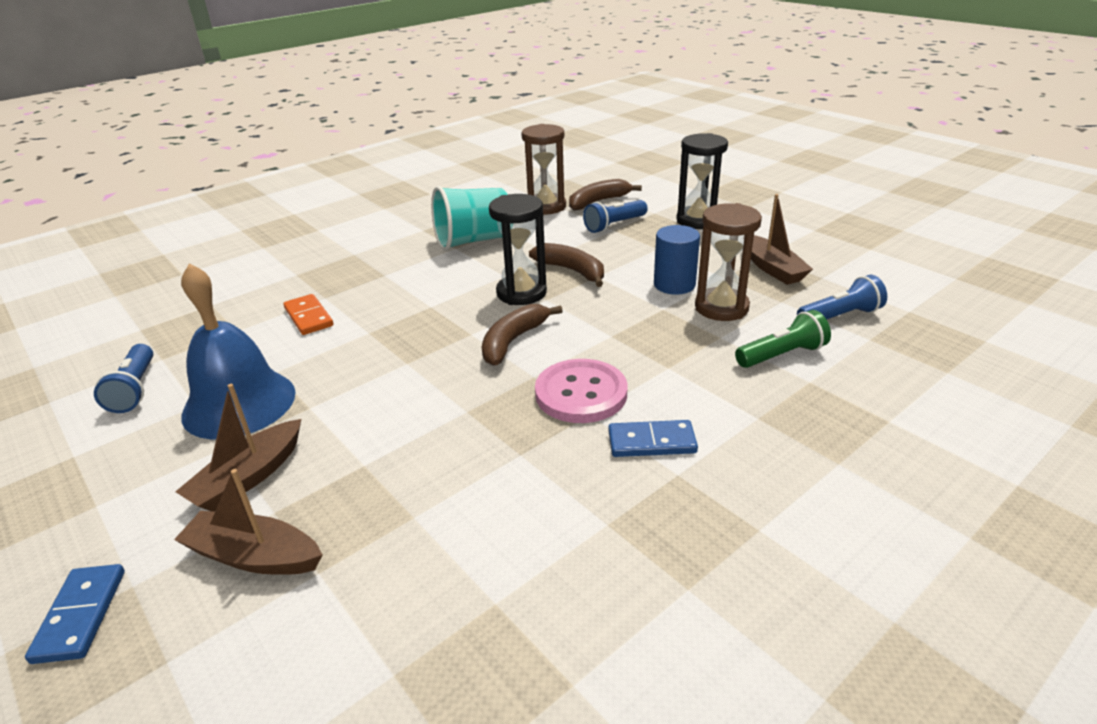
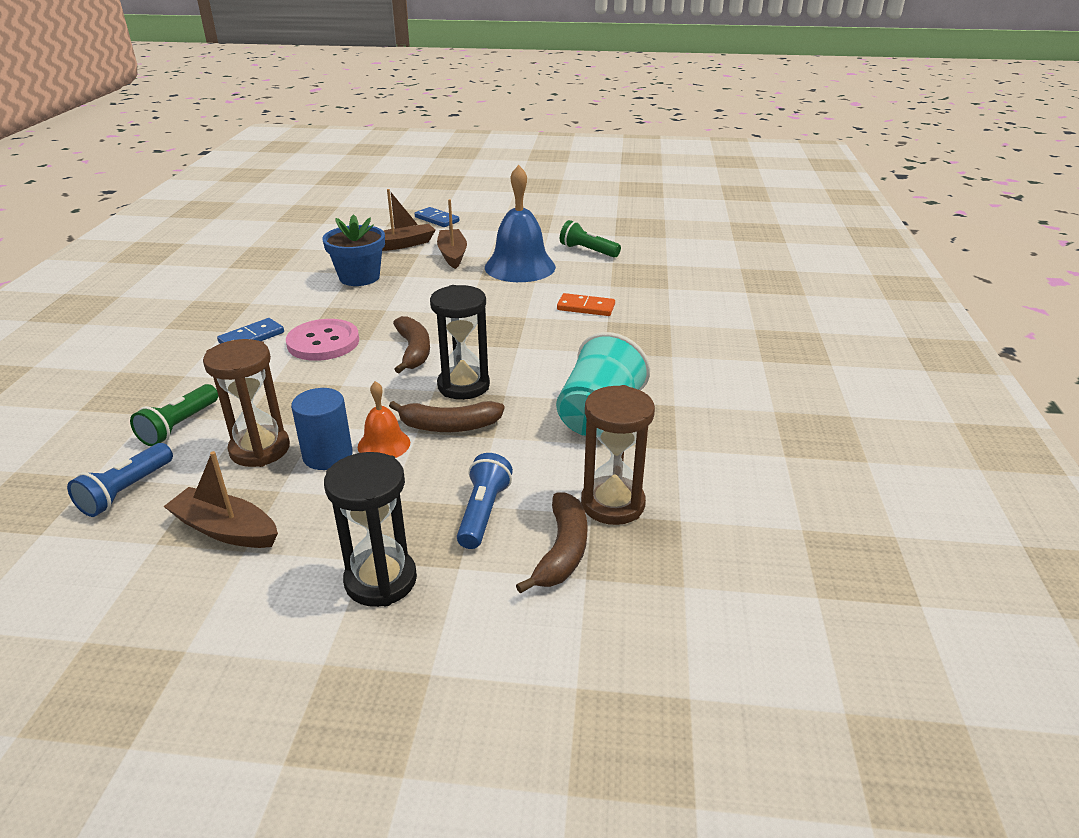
camera: 135 degrees right, 0 degrees up
blue flashlight [94,344,153,413] -> green flashlight [560,220,621,258]
none -> blue flower pot [322,214,385,286]
none -> orange bell [358,381,410,458]

